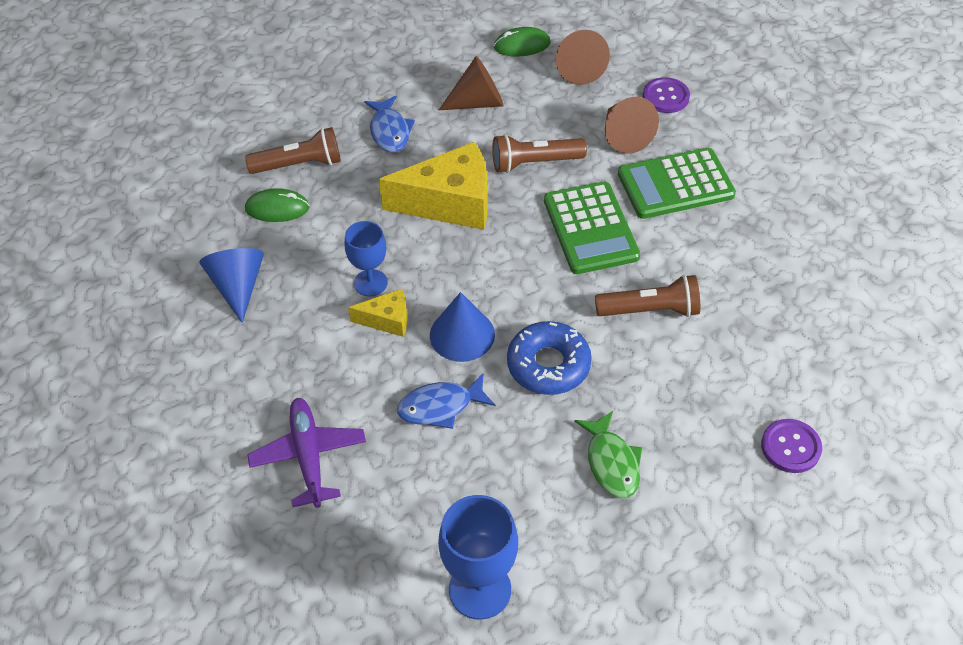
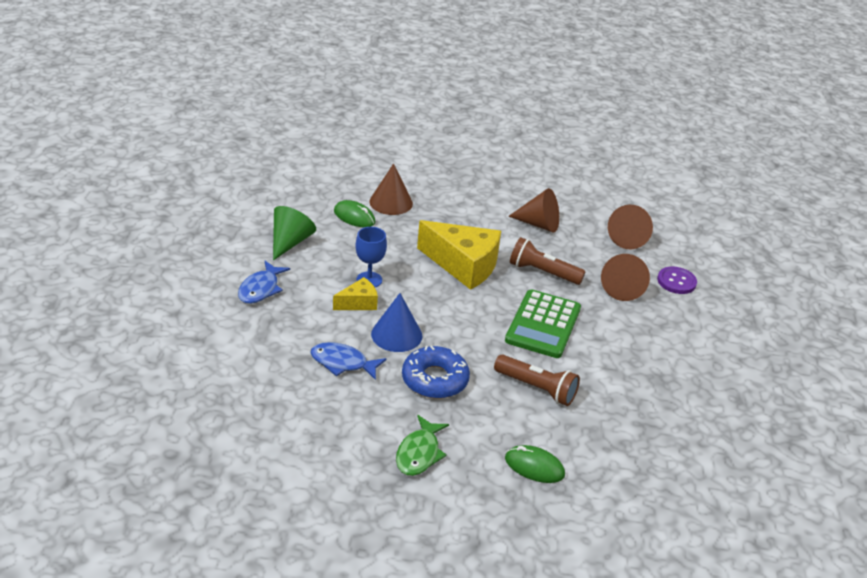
camera: 30 degrees right, 15 degrees down
blue cone [199,248,264,323] -> green cone [273,206,316,260]
brown flashlight [245,127,341,174] -> brown cone [369,163,413,215]
purple plane [247,398,366,508] -> none
yellow cheese [348,289,407,337] -> yellow cheese turned 60 degrees counterclockwise [333,277,378,310]
blue fish [364,95,415,152] -> blue fish moved to [238,261,290,304]
blue goblet [438,495,518,620] -> none
green mouse [494,27,550,57] -> green mouse moved to [505,445,565,483]
green calculator [618,148,736,219] -> none
purple button [761,419,822,473] -> none

